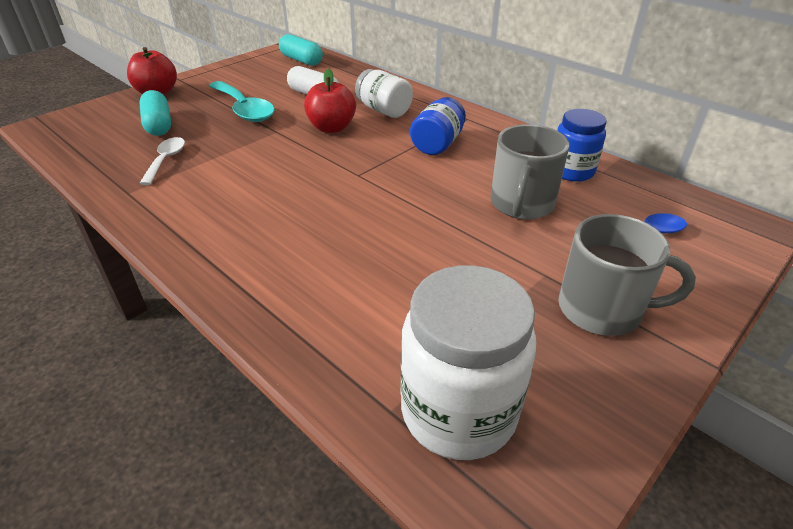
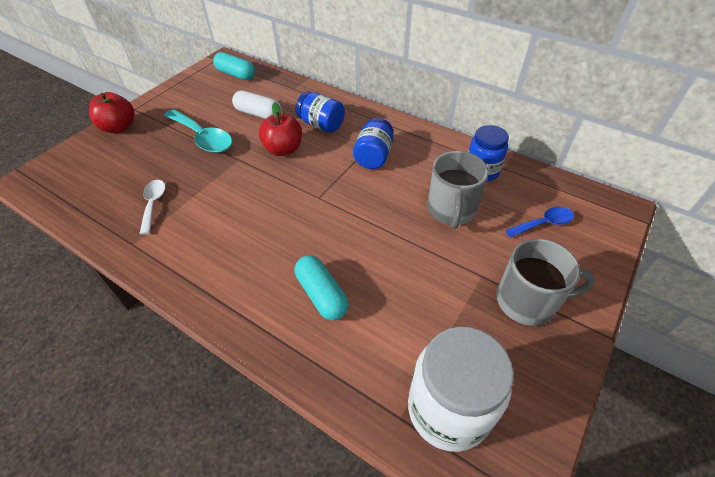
camera: 10 degrees left, 10 degrees up
turquoise capsule [139,90,171,136] -> turquoise capsule moved to [295,255,349,320]
white jar [355,69,413,118] -> blue jar [296,91,345,133]

